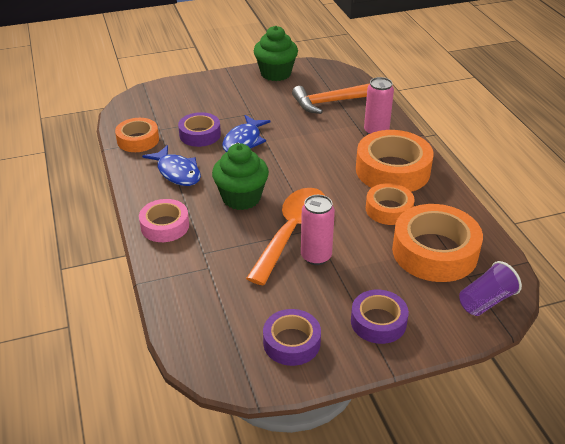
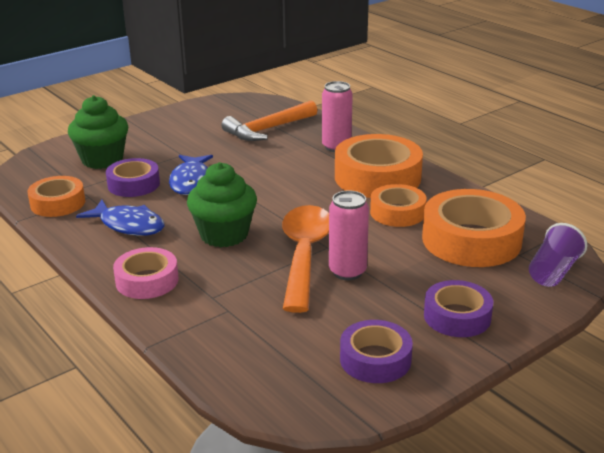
camera: 20 degrees left, 10 degrees down
green cupcake [254,26,298,81] -> green cupcake moved to [68,95,128,169]

